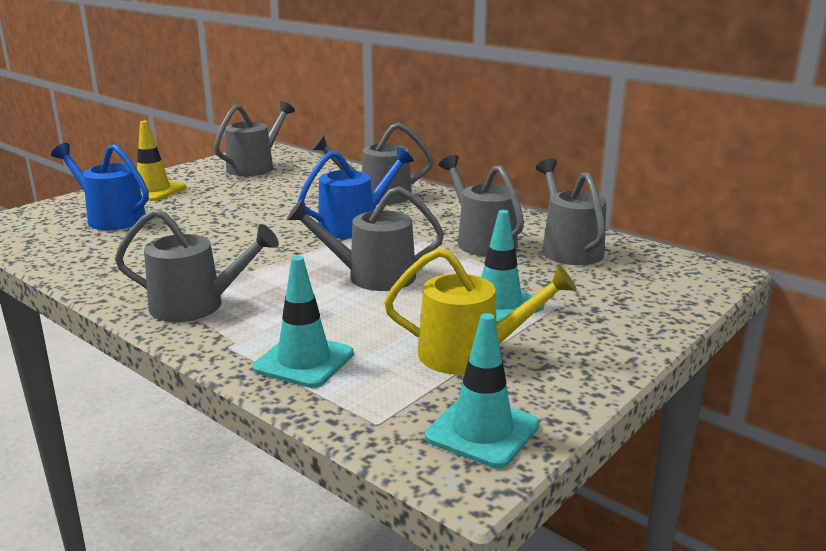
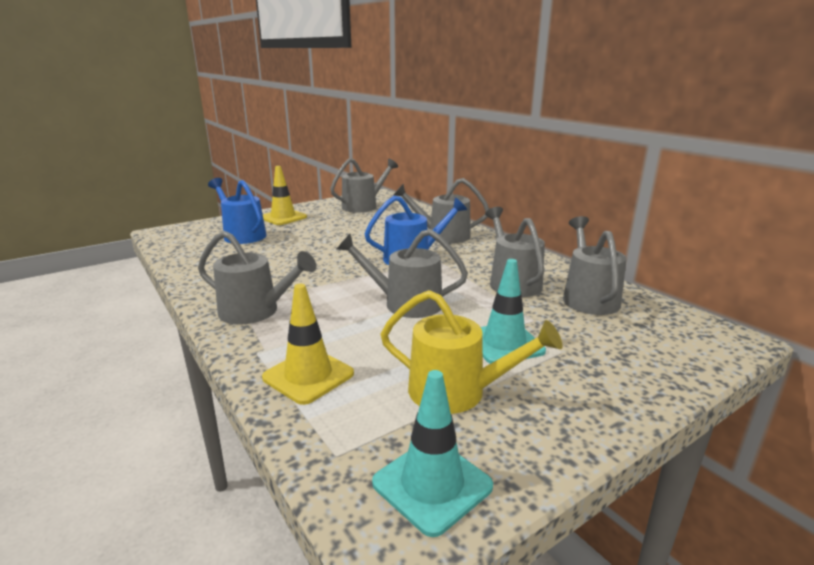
camera: 15 degrees right, 0 degrees up
turquoise traffic cone [253,256,354,388] -> yellow traffic cone [262,284,354,405]

